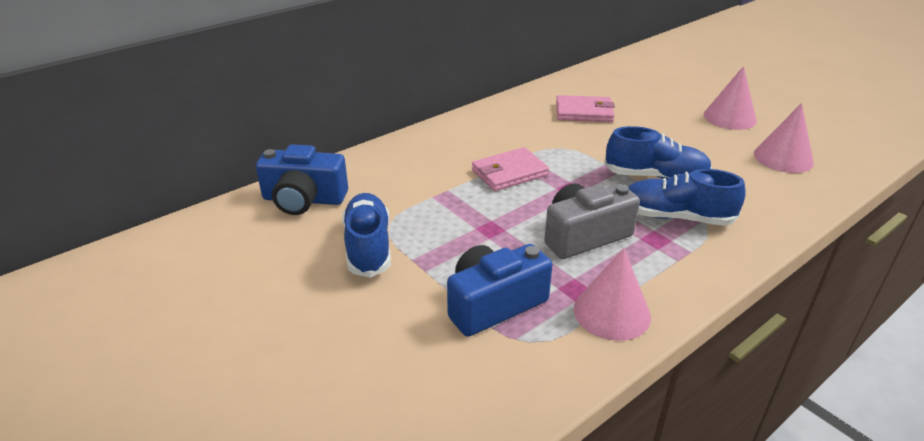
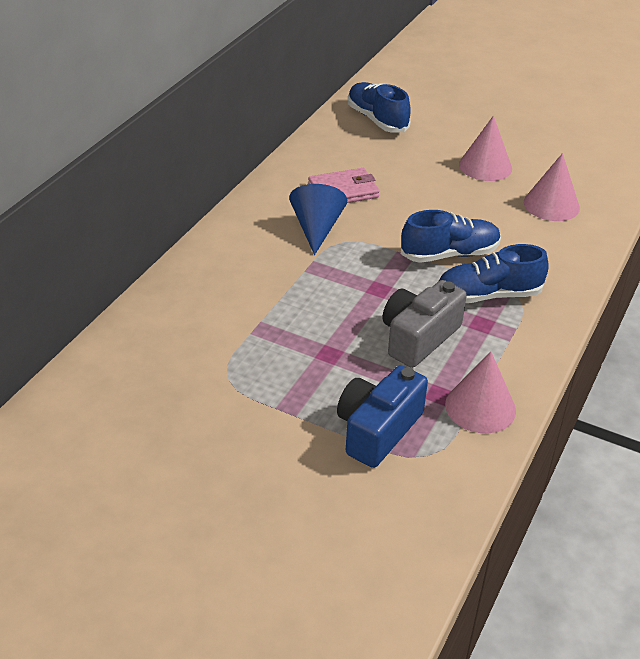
camera: 25 degrees left, 5 degrees up
blue camera [256,144,348,215] -> none
blue shoe [342,193,391,278] -> blue shoe moved to [348,82,411,133]
pink wallet [472,147,549,191] -> none
none -> blue cone [289,184,347,255]

